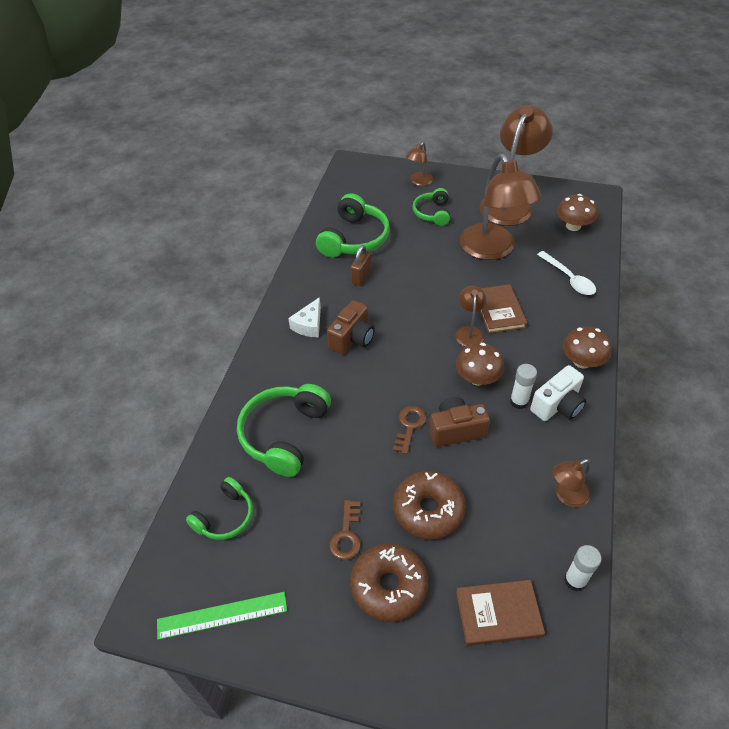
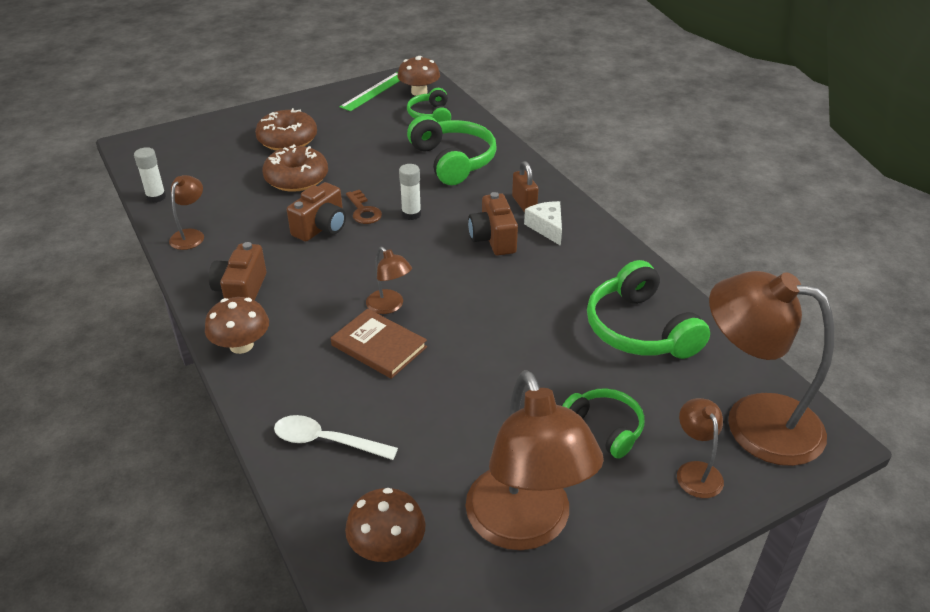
camera: 135 degrees right, 10 degrees down
brown key [329,500,361,560] -> none
brown padlock [351,245,371,286] -> brown padlock moved to [512,161,539,213]
brown mushroom [456,343,504,386] -> brown mushroom moved to [397,56,440,96]
brown book [456,580,545,646] -> none
brown lamp [460,154,542,260] -> brown lamp moved to [709,271,834,466]
white glue stick [510,364,537,409] -> white glue stick moved to [399,164,421,220]
white camera [530,365,586,421] -> brown camera [209,242,266,300]

